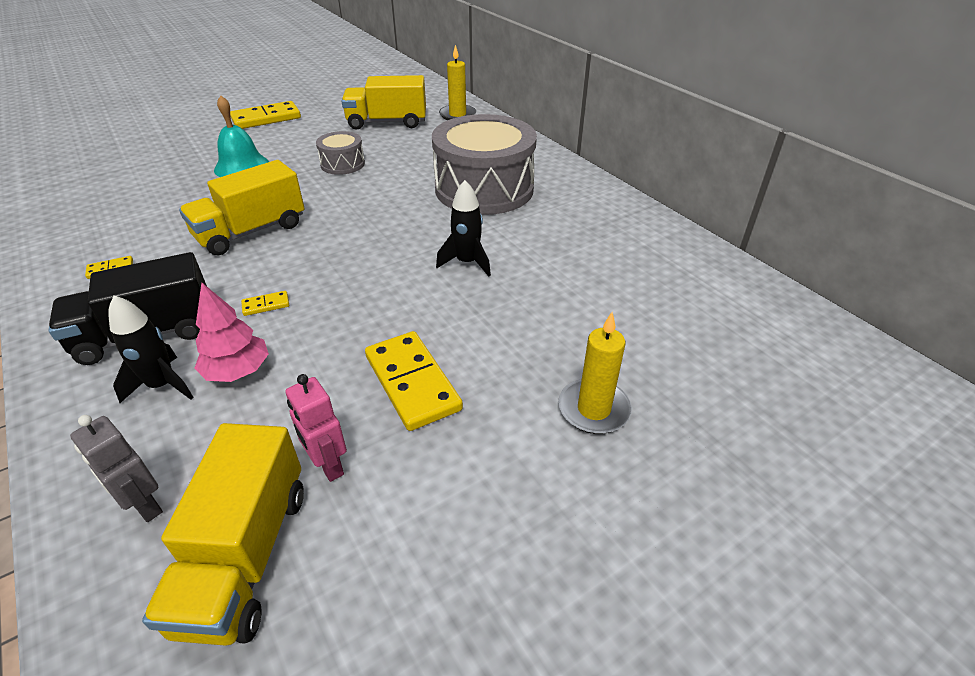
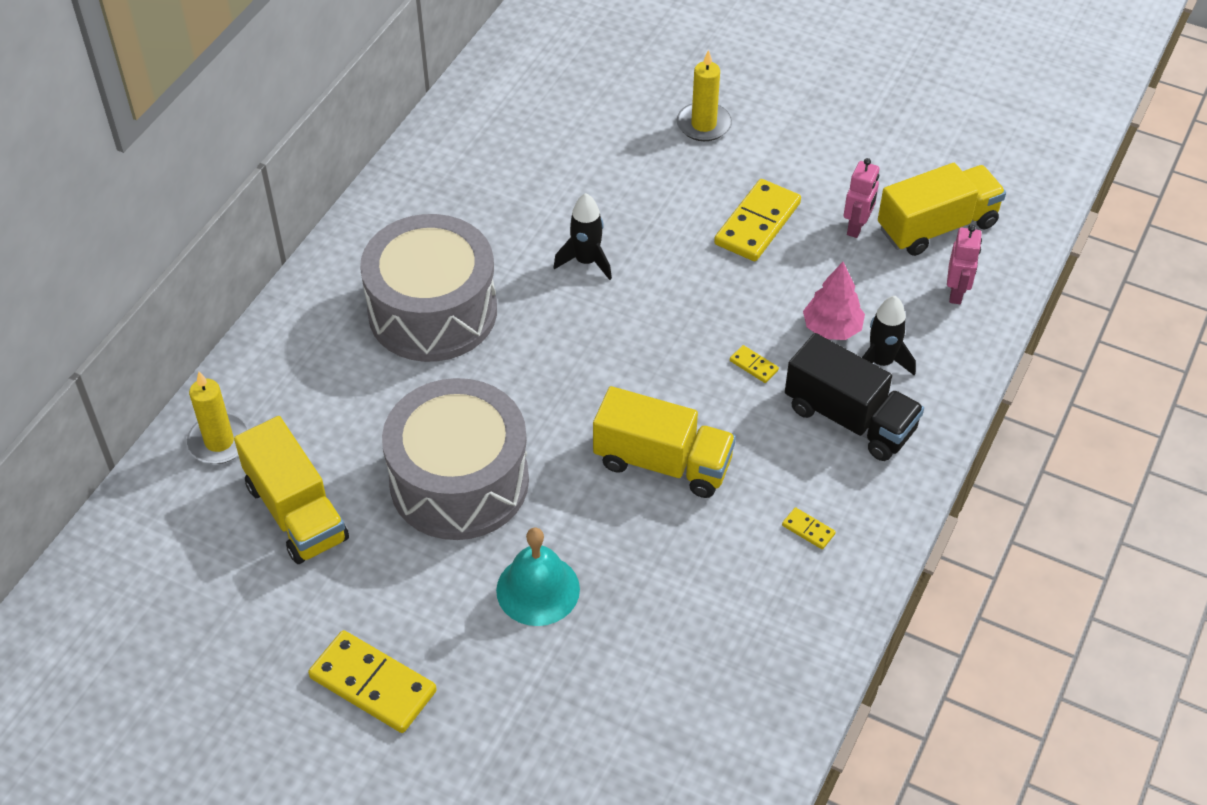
camera: 120 degrees left, 10 degrees up
grey robot [70,415,163,522] -> pink robot [947,225,982,304]
grey drum [316,131,365,175] -> grey drum [382,378,529,540], size x2.12

